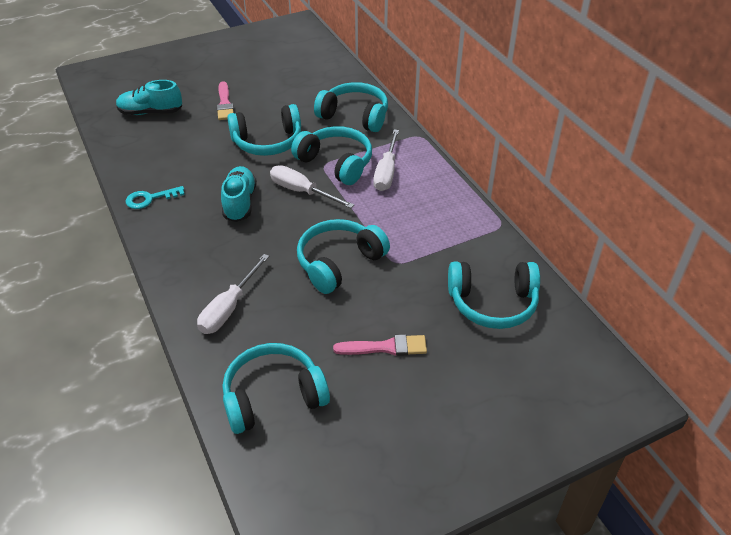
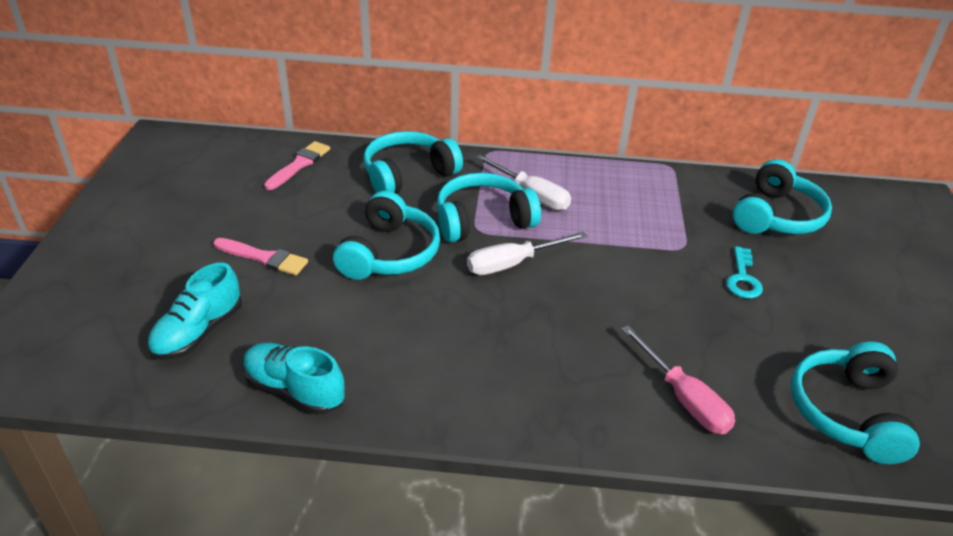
camera: 60 degrees left, 5 degrees down
turquoise key [126,186,185,209] -> turquoise key moved to [726,246,763,299]
white screwdriver [197,254,269,334] -> pink screwdriver [622,325,735,434]
turquoise shoe [221,166,257,222] -> turquoise shoe moved to [243,343,345,415]
turquoise headphones [297,219,390,294] -> none
pink brush [333,335,427,356] -> pink brush moved to [264,141,330,190]

